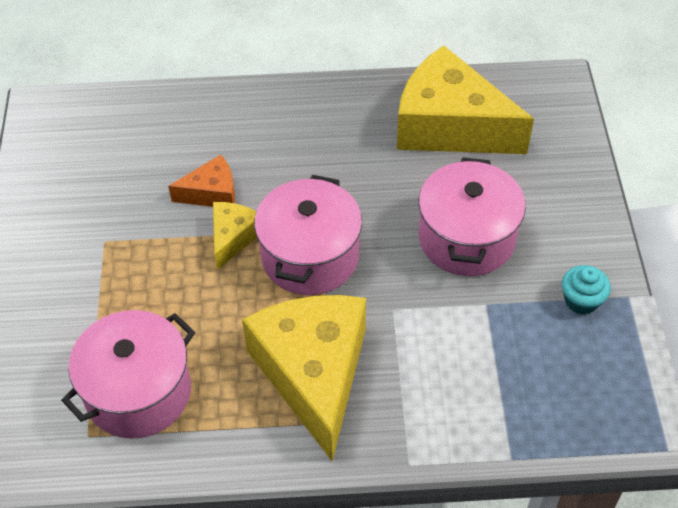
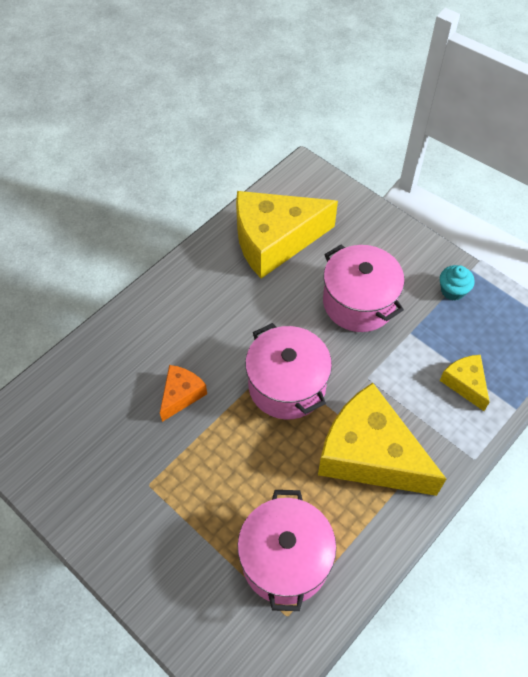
camera: 45 degrees left, 5 degrees up
yellow cheese [213,202,257,270] -> yellow cheese moved to [440,355,490,411]

